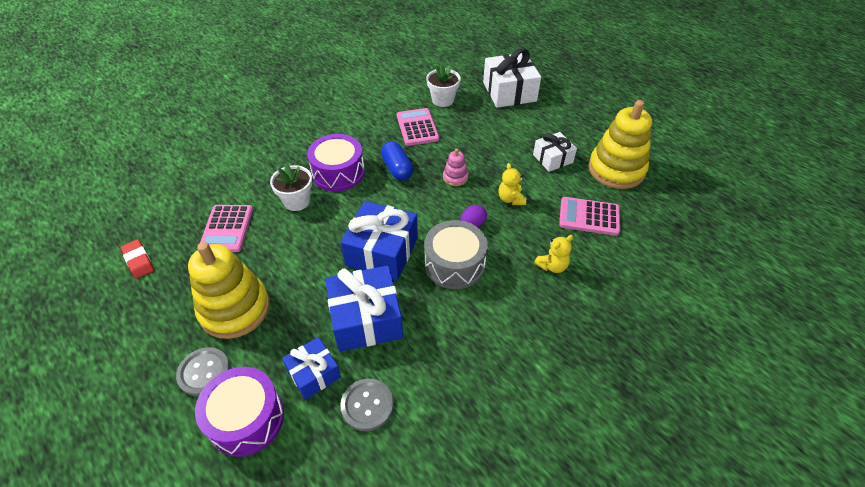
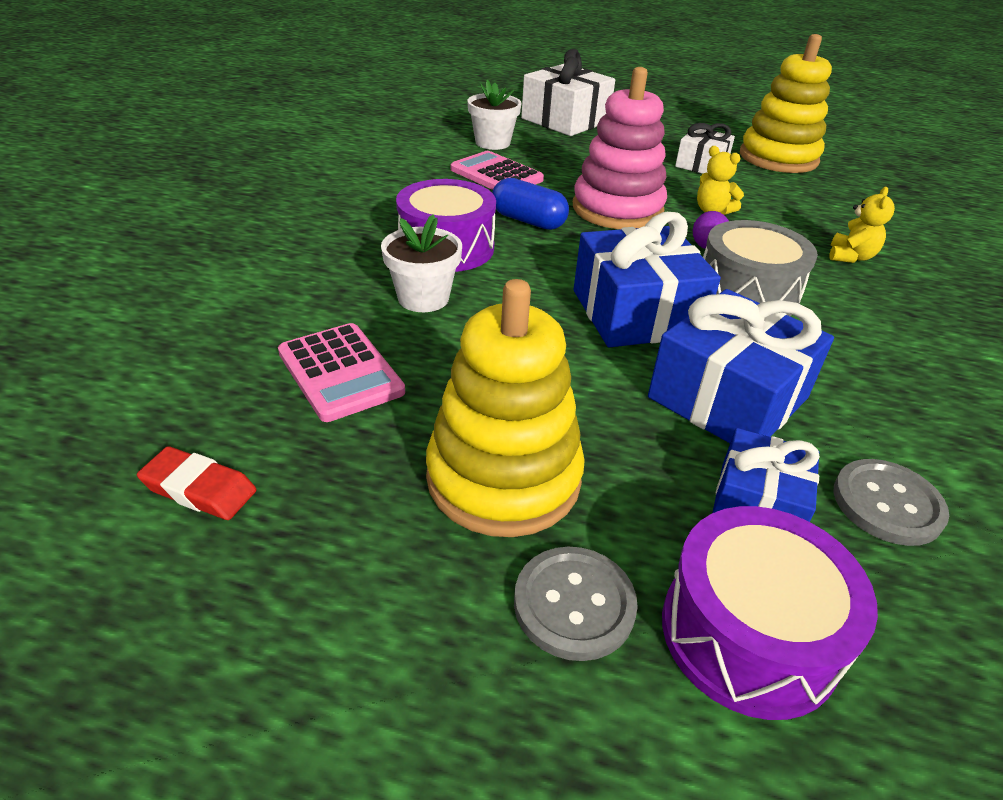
camera: 35 degrees left, 10 degrees down
pink stacking toy [443,149,468,186] -> pink stacking toy [573,67,667,229], size x2.24
pink calculator [559,197,620,236] -> none

